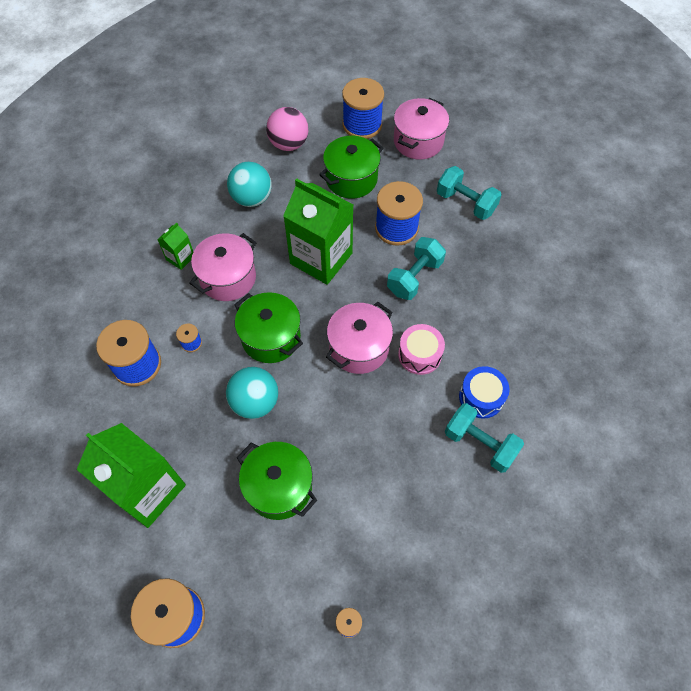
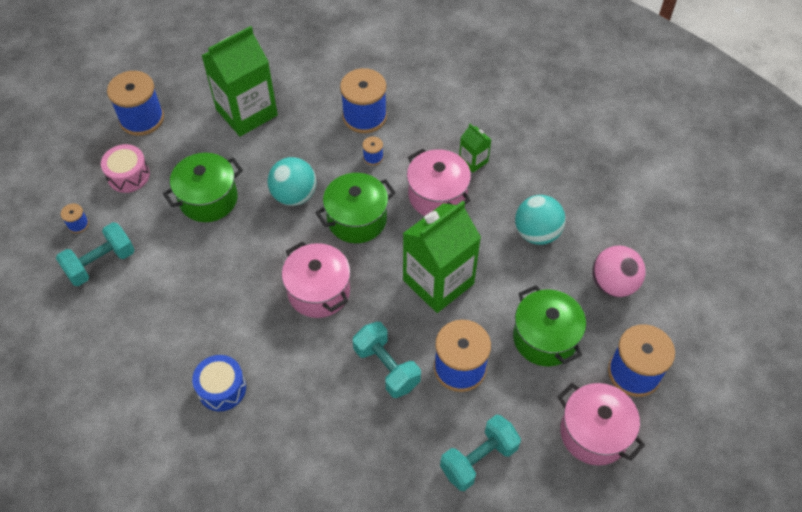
camera: 105 degrees right, 5 degrees down
pink drum [398,324,445,375] -> pink drum moved to [101,144,150,193]
turquoise dumbbell [445,403,524,473] -> turquoise dumbbell moved to [56,222,135,286]

